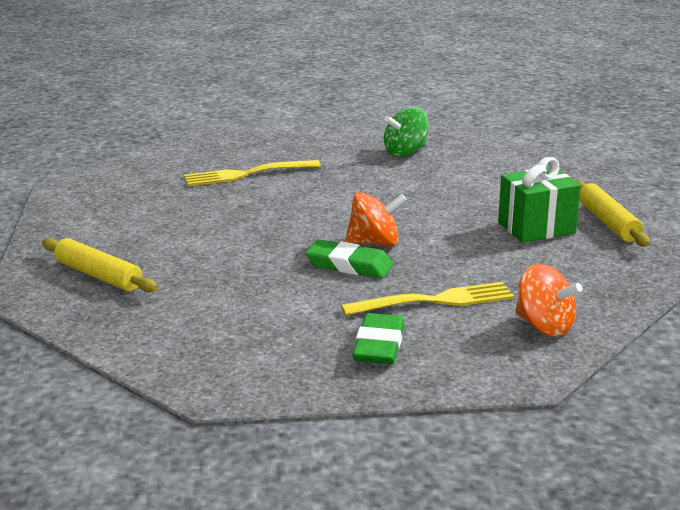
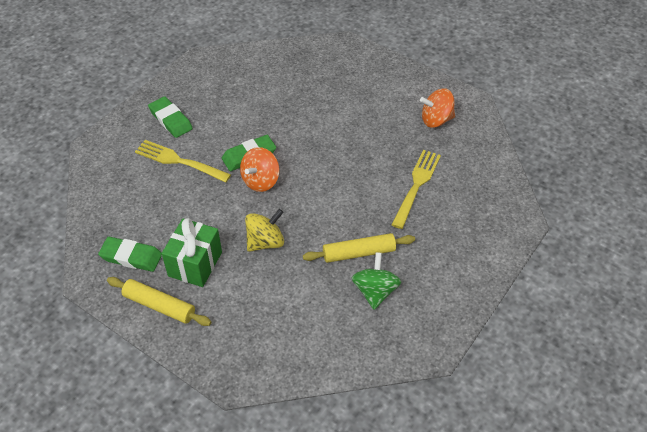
camera: 130 degrees right, 25 degrees up
yellow rolling pin [42,238,158,293] -> yellow rolling pin moved to [303,233,415,263]
yellow fork [341,282,514,316] -> yellow fork turned 90 degrees clockwise [135,140,231,183]
orange spinning top [515,264,582,337] -> orange spinning top moved to [420,88,455,128]
none -> green eraser [98,237,162,272]
none -> yellow spinning top [245,209,284,252]

